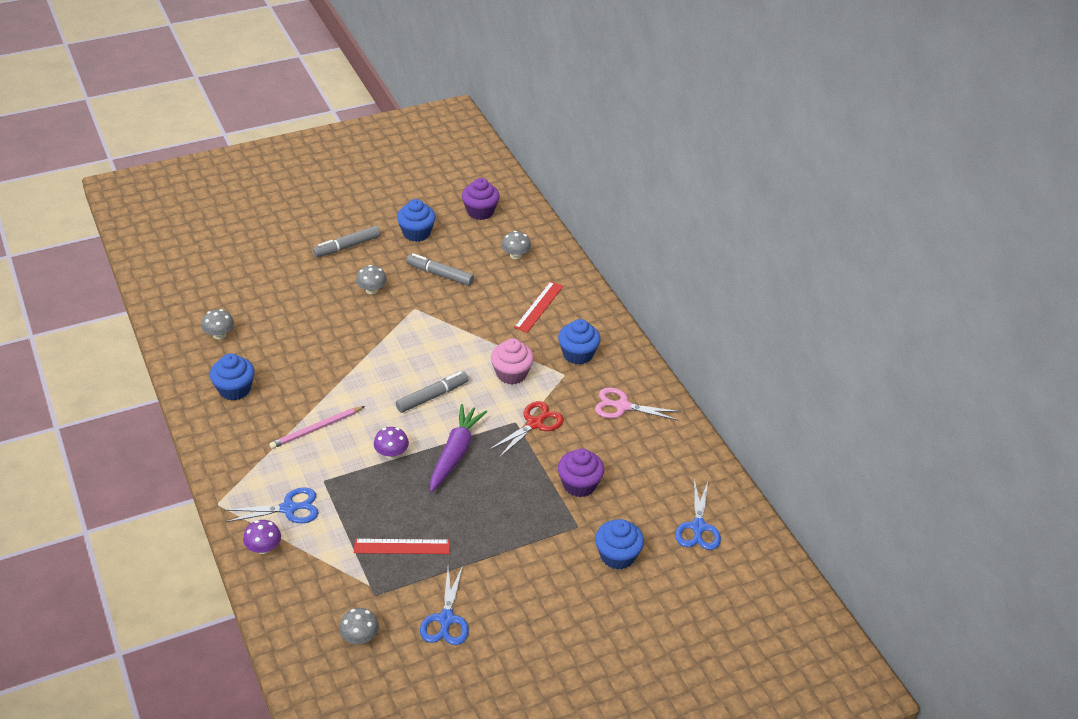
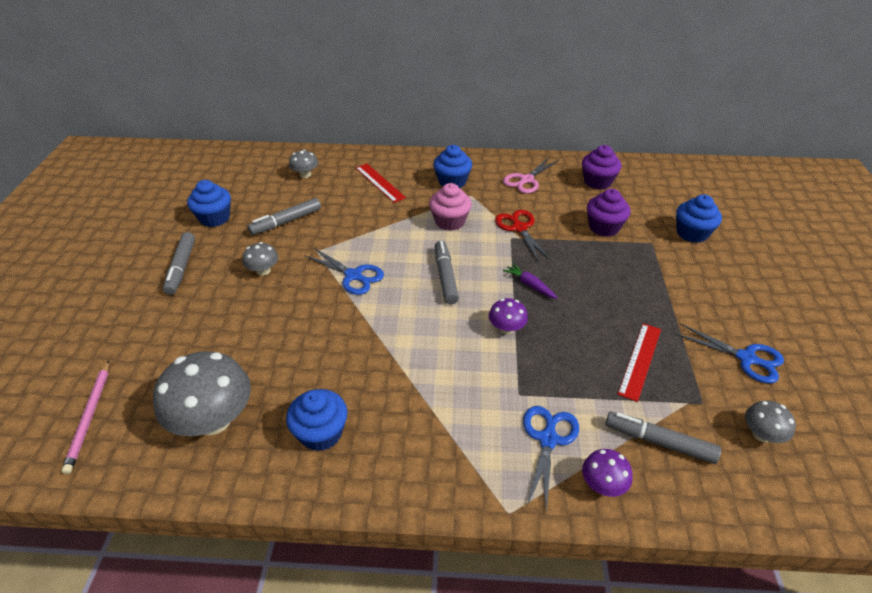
camera: 60 degrees left, 0 degrees up
grey mushroom [201,309,234,339] -> grey mushroom [153,351,251,436], size x2.02
pink pencil [270,406,365,449] -> pink pencil moved to [61,360,109,474]
purple carrot [430,404,487,492] -> purple carrot [503,263,558,299], size x0.52
purple cupcake [462,178,500,220] -> purple cupcake moved to [582,145,622,190]
blue scissors [675,479,721,550] -> blue scissors moved to [304,248,384,295]
none -> grey marker [605,412,721,464]

